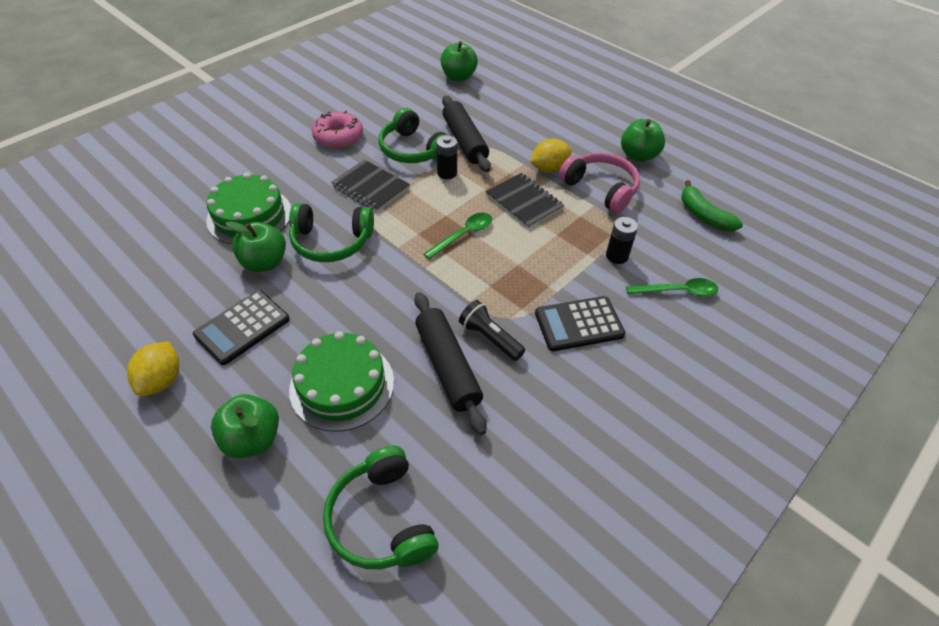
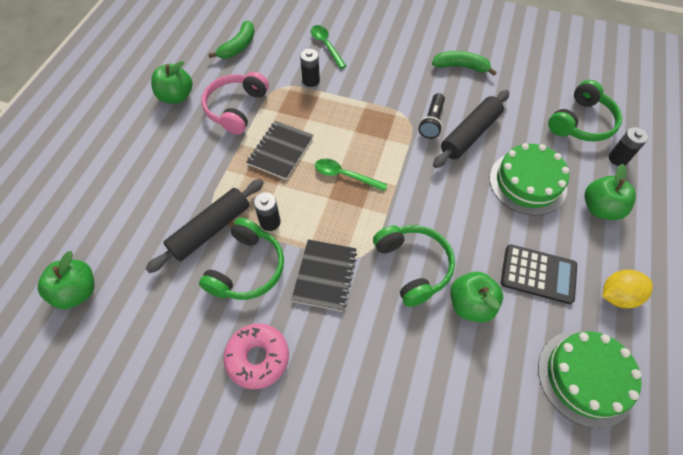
camera: 115 degrees left, 10 degrees up
green cake [206,172,291,244] -> green cake moved to [538,331,642,428]
yellow lemon [530,138,572,173] -> none
black calculator [535,296,625,351] -> none
none -> green banana [432,51,497,76]
none -> black battery [609,127,648,166]

